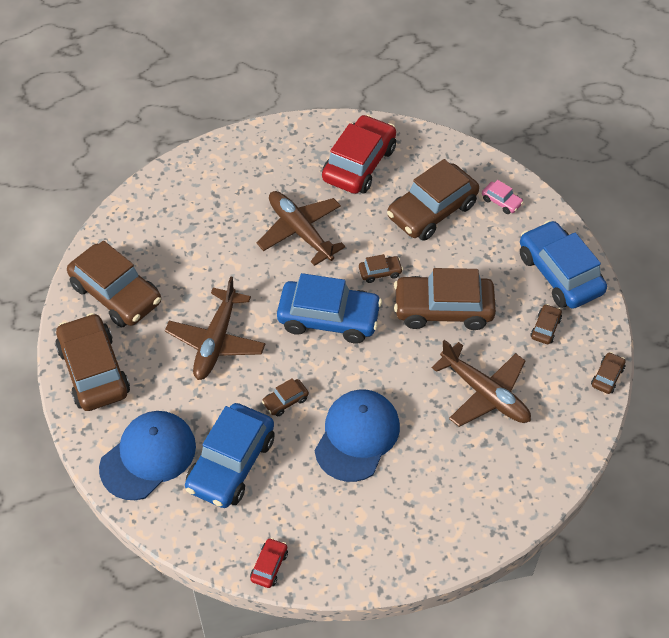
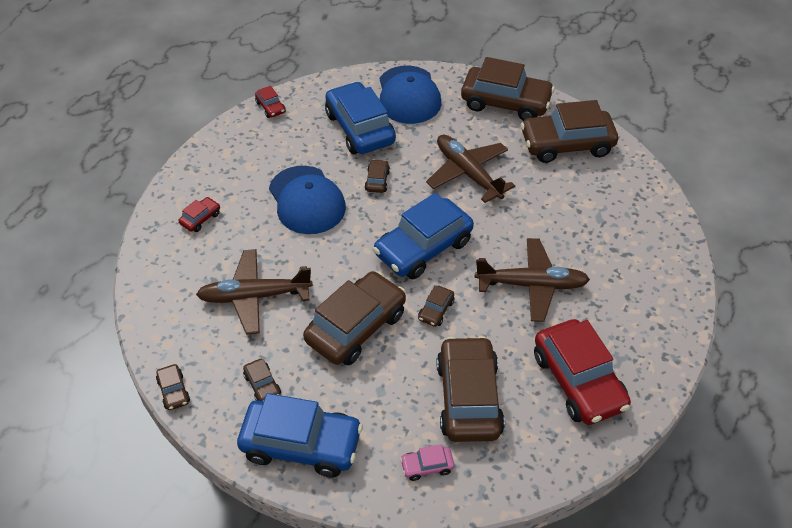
camera: 130 degrees right, 5 degrees down
none -> red car [178,197,220,232]

